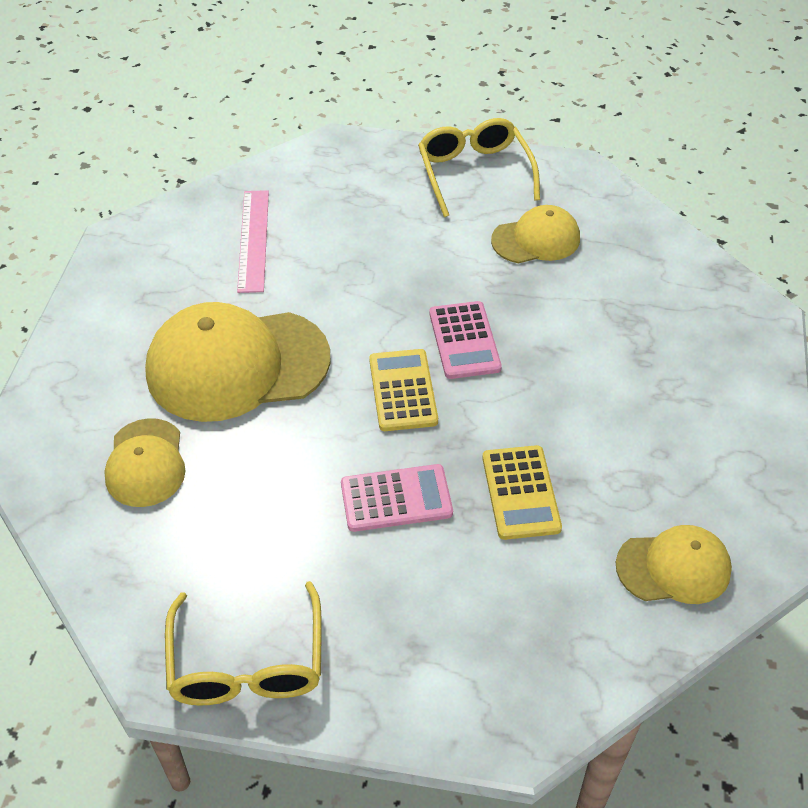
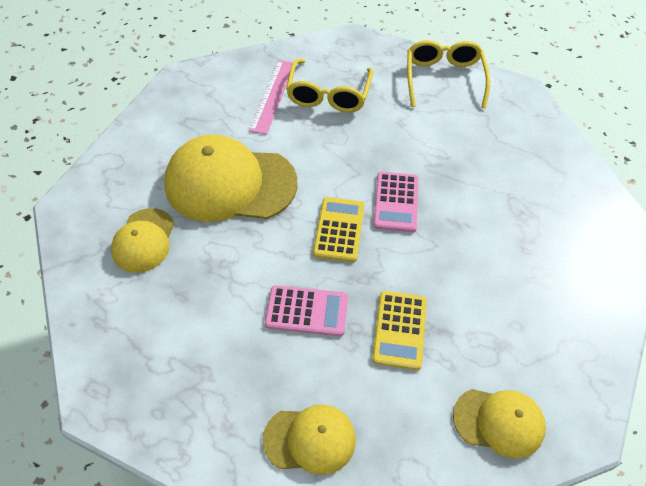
camera: 15 degrees right, 5 degrees up
yellow glasses [165,581,322,706] -> yellow glasses moved to [286,59,373,113]
yellow cap [491,205,580,263] -> yellow cap moved to [263,405,356,475]

